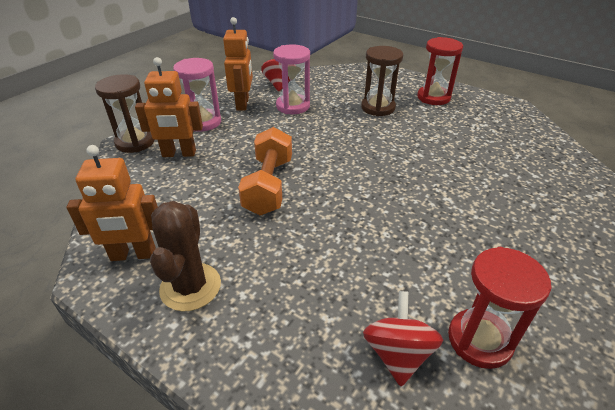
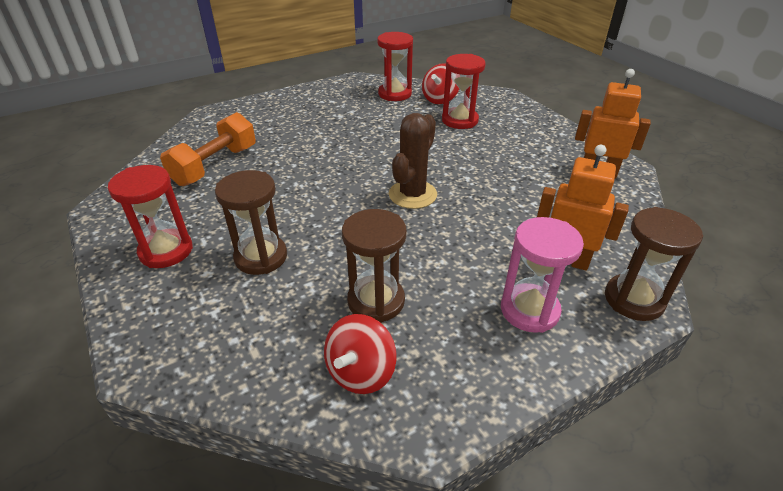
camera: 155 degrees left, 0 degrees up
brown cactus [150,201,221,312] -> brown cactus moved to [389,113,437,209]
orange robot [223,17,253,110] -> none
orange dumbbell [238,127,292,216] -> orange dumbbell moved to [160,112,256,186]
pink hourglass [273,44,310,114] -> brown hourglass [342,209,407,323]
none -> red hourglass [442,54,486,129]

